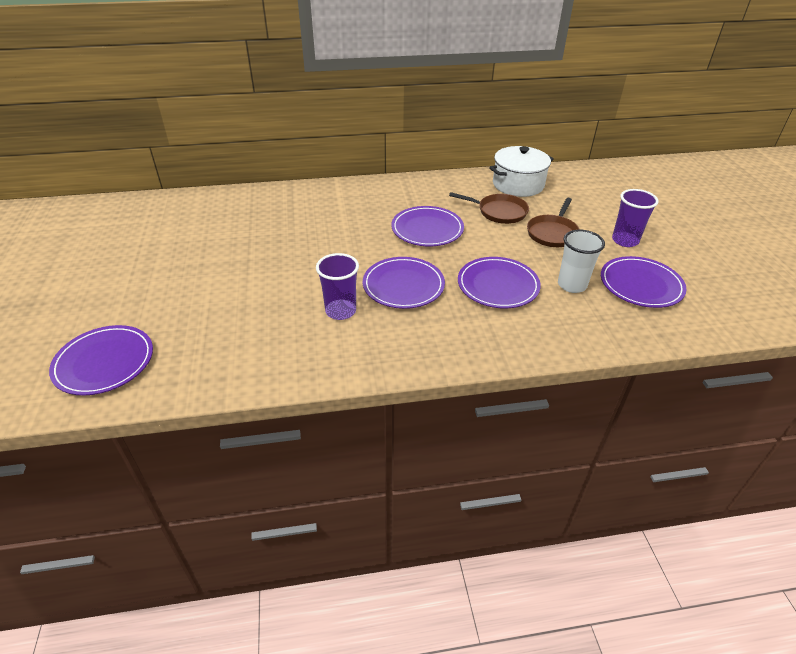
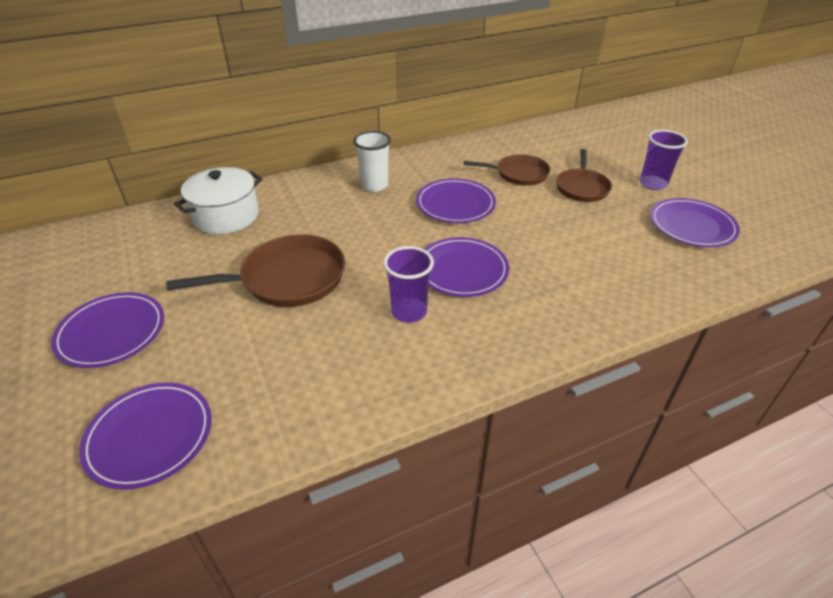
camera: 15 degrees left, 0 degrees up
purple plate [458,257,541,308] -> purple plate moved to [51,292,164,368]
white pot [489,146,554,197] -> white pot moved to [174,167,262,234]
white cup [558,230,605,293] -> white cup moved to [353,131,391,192]
none -> brown pan [166,234,345,307]

